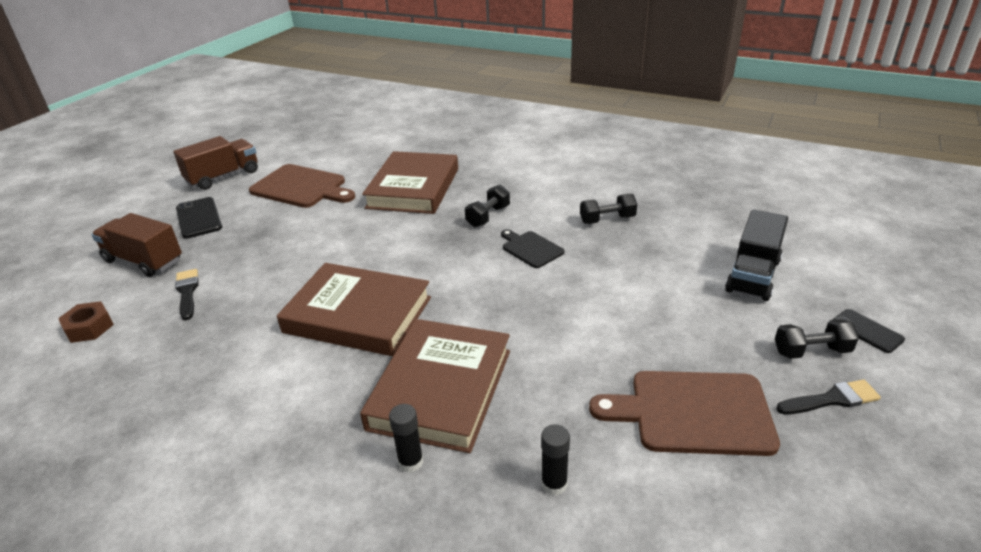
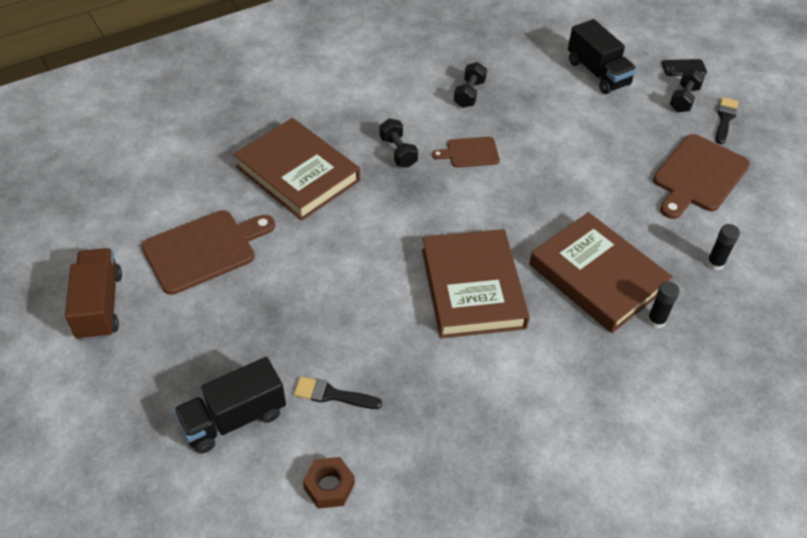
camera: 60 degrees left, 15 degrees up
brown truck [91,213,182,277] -> black truck [173,357,286,454]
black phone [176,197,222,239] -> none
brown book [277,263,431,356] -> brown book turned 60 degrees counterclockwise [422,229,530,338]
black cutting board [501,229,565,268] -> brown cutting board [432,136,500,168]

